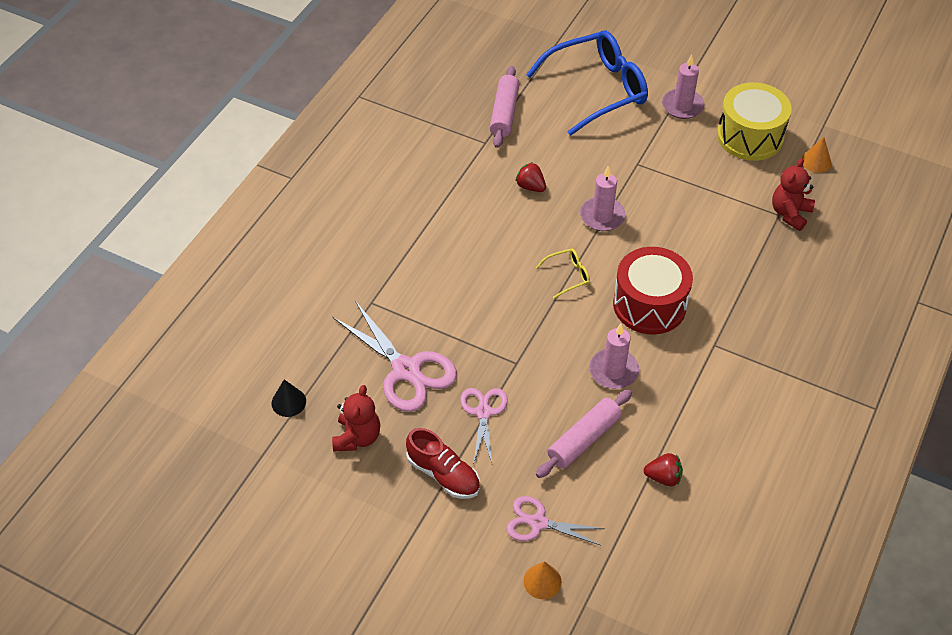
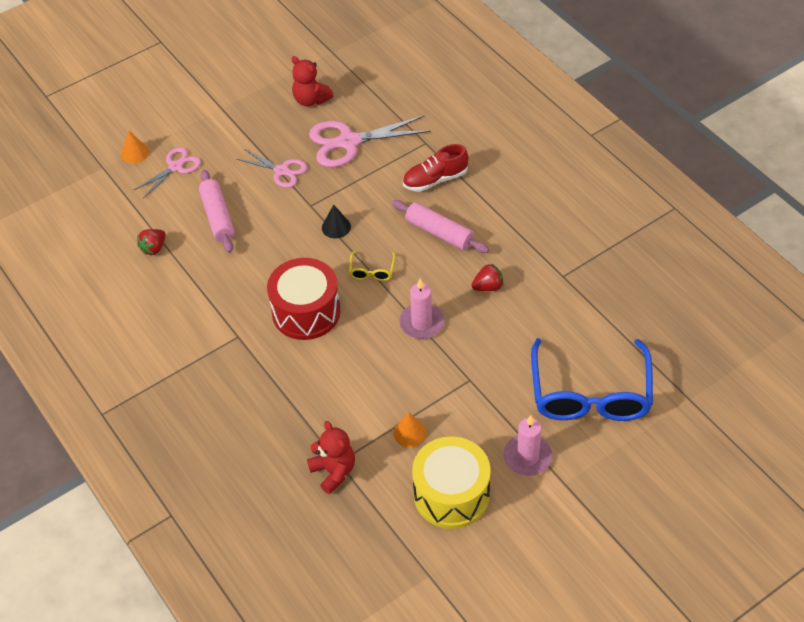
camera: 120 degrees right, 0 degrees up
black cone [271,379,306,417] -> black cone moved to [322,205,351,238]
red shoe [406,428,480,499] -> red shoe moved to [403,144,468,192]
pink rolling pin [490,66,520,148] -> pink rolling pin moved to [392,200,489,253]
pink candle [589,324,639,389] -> none
orange cone [802,137,832,173] -> orange cone moved to [394,412,426,447]

